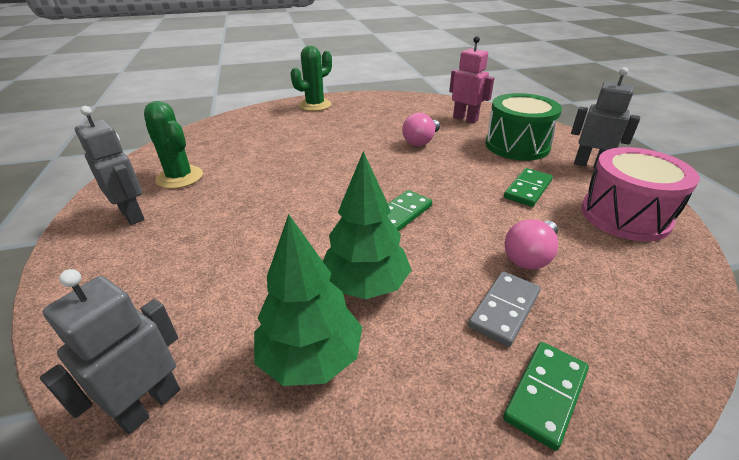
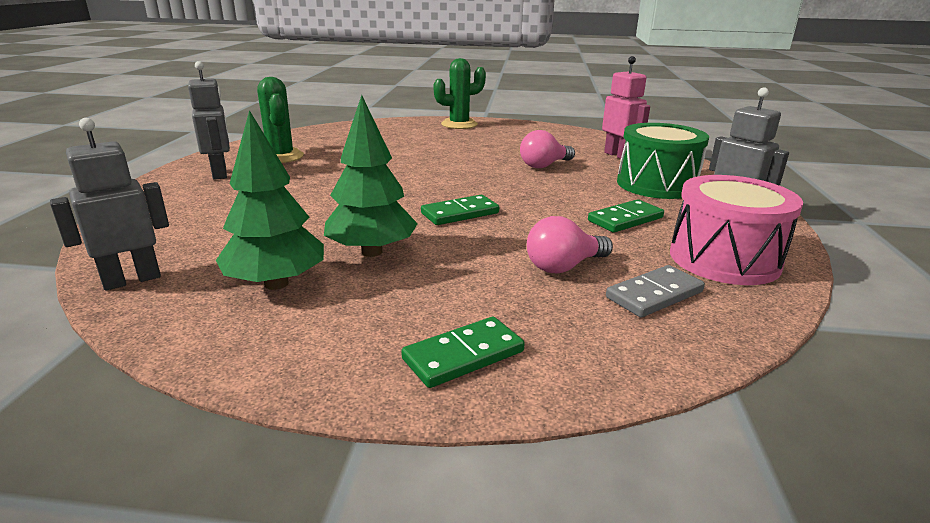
camera: 20 degrees right, 10 degrees down
grey domino [468,271,540,347] -> grey domino moved to [606,265,705,318]

